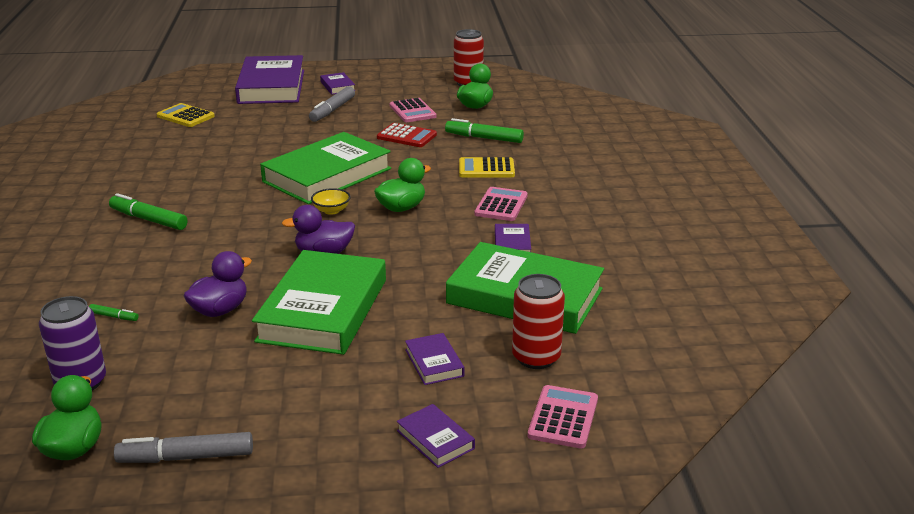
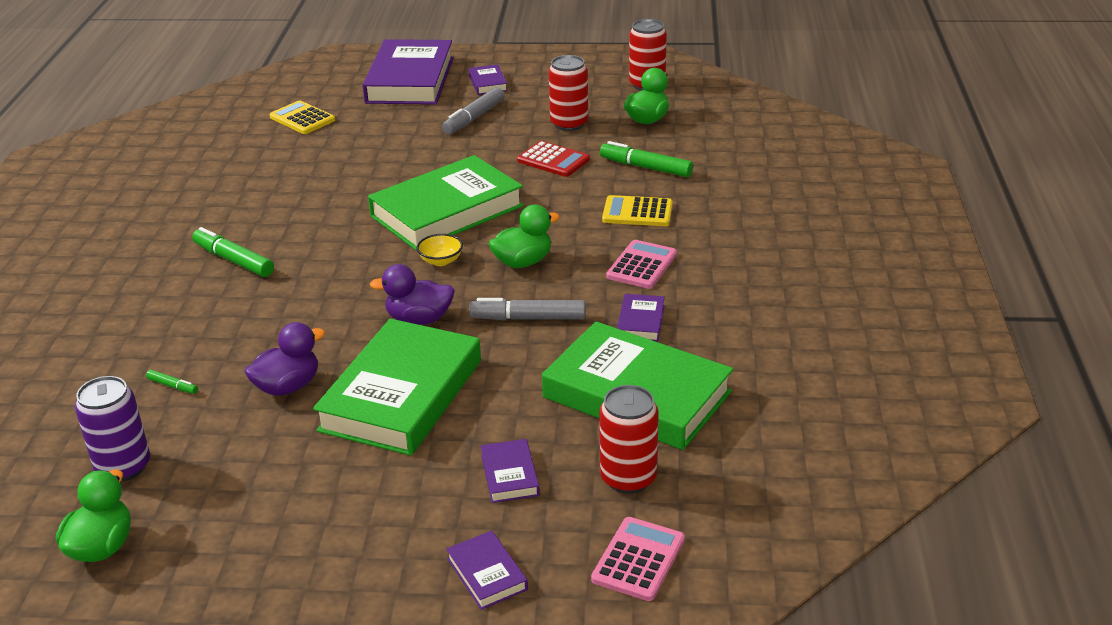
camera: 10 degrees right, 5 degrees up
grey marker [114,432,253,463] -> grey marker moved to [469,298,586,320]
pink calculator [390,98,436,122] -> red can [548,55,588,131]

